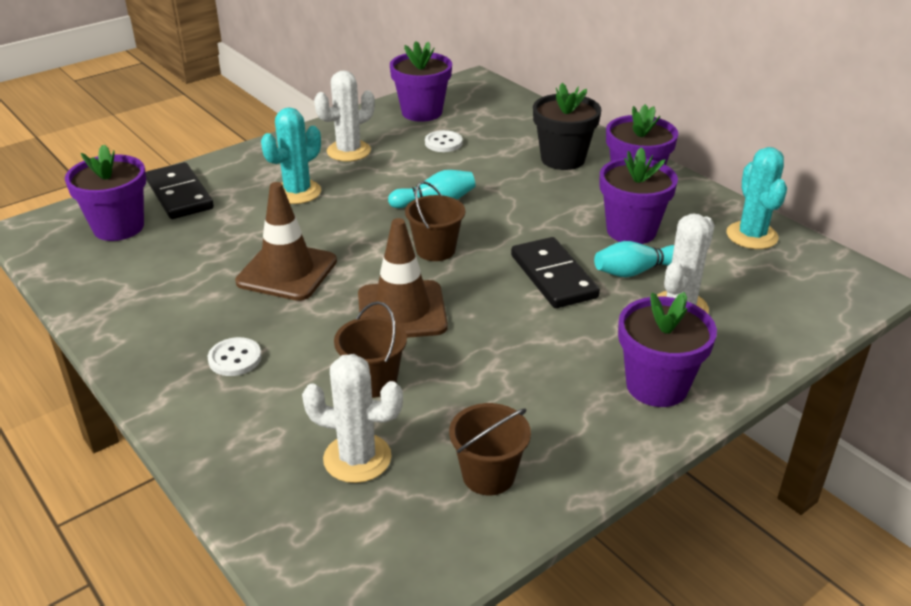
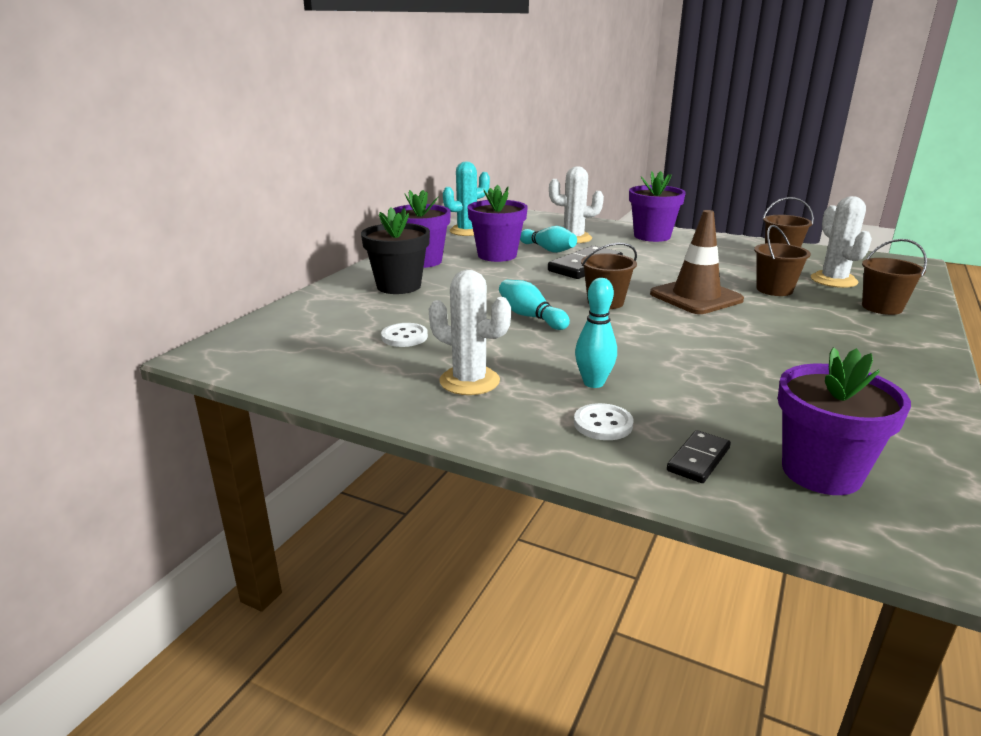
camera: 115 degrees left, 10 degrees down
black domino [146,162,214,219] -> black domino [667,430,731,483], size x0.56
white button [208,337,262,376] -> white button moved to [574,403,634,440]
brown traffic cone [235,182,337,301] -> none
turquoise cactus [261,107,321,204] -> turquoise bowling pin [575,278,617,388]
purple flower pot [390,41,452,122] -> none
none -> brown bucket [862,239,927,315]

